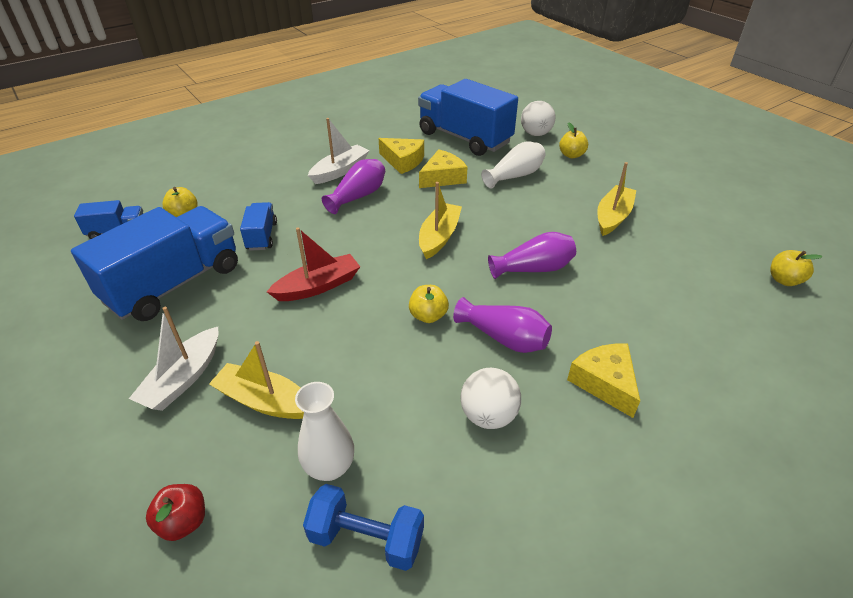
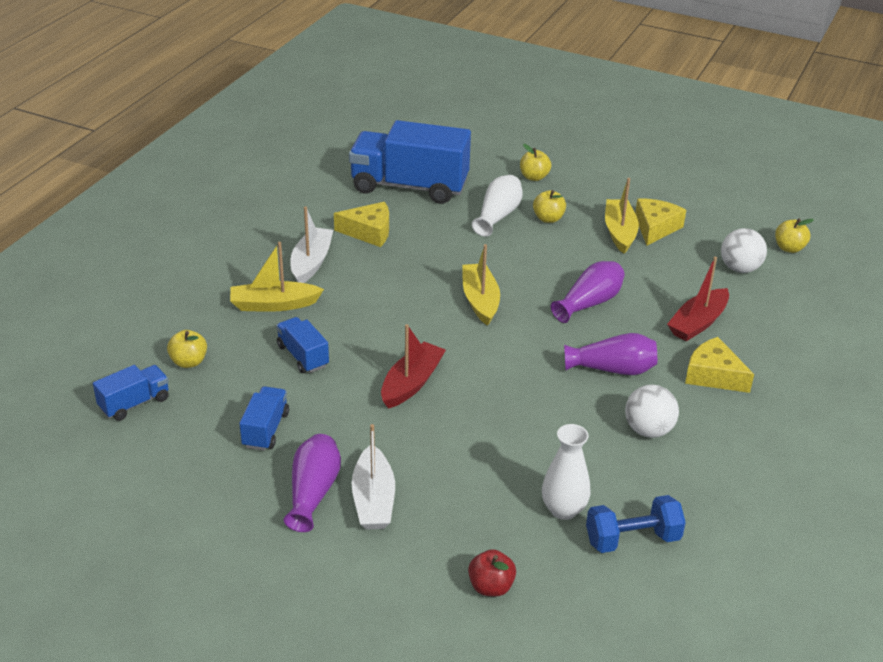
camera: 30 degrees left, 5 degrees down
blue truck [71,206,238,321] -> blue truck [239,386,289,451], size x0.47
yellow boat [209,341,304,419] -> yellow boat moved to [230,242,324,312]
purple vase [322,159,385,214] -> purple vase moved to [284,434,341,532]
yellow apple [409,285,449,323] -> yellow apple moved to [533,190,566,223]
yellow cheese [419,149,467,188] -> yellow cheese moved to [635,198,686,246]
white ball [521,101,555,136] -> white ball moved to [721,228,767,273]
none -> red boat [667,257,729,341]

